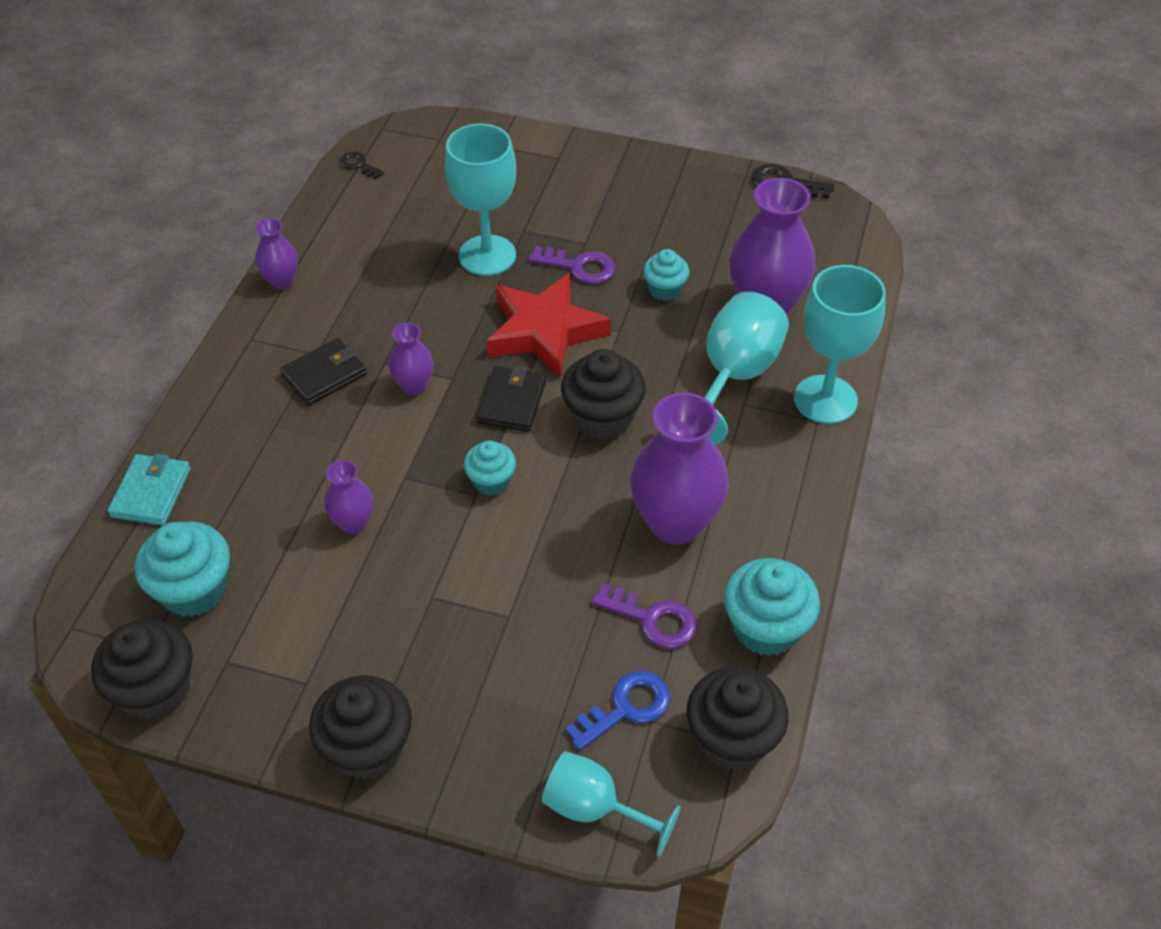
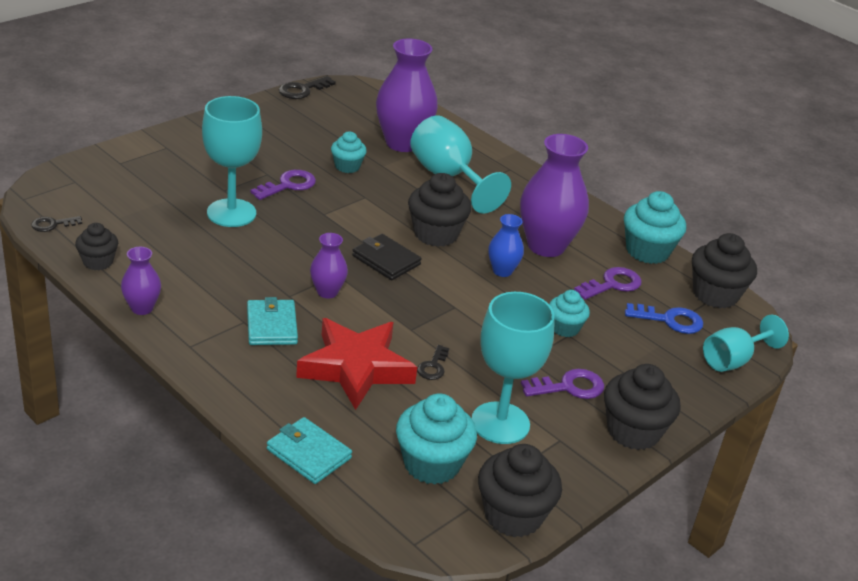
camera: 65 degrees left, 15 degrees down
black wallet [280,338,367,405] -> turquoise wallet [247,297,298,345]
purple vase [324,460,373,534] -> black key [417,345,449,380]
turquoise cupcake [464,440,516,495] -> turquoise cupcake moved to [549,290,590,337]
red star [487,273,611,379] -> red star moved to [296,318,417,410]
blue key [565,671,670,750] -> blue key turned 105 degrees clockwise [625,303,703,334]
turquoise goblet [794,265,886,424] -> turquoise goblet moved to [472,292,555,444]
none -> black cupcake [75,223,118,270]
none -> blue vase [488,214,524,277]
none -> purple key [521,369,604,399]

